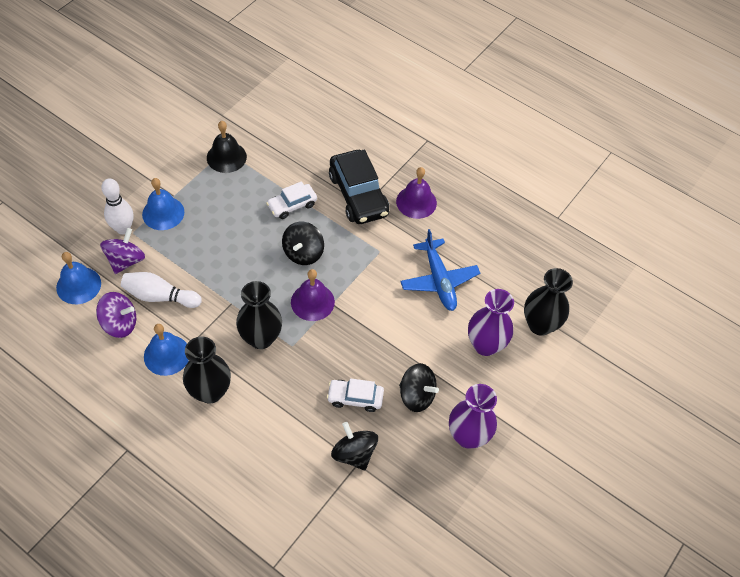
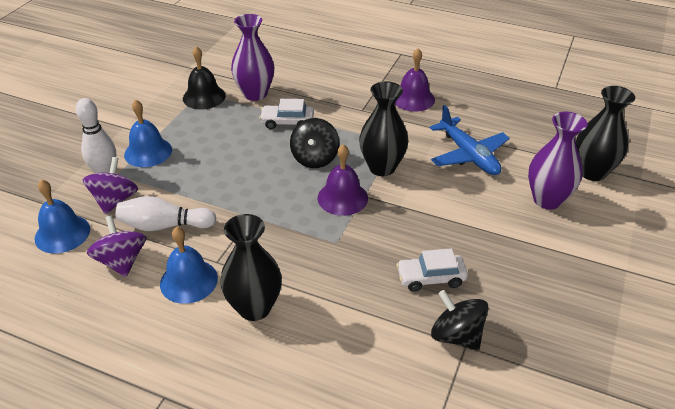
camera: 10 degrees left, 15 degrees down
purple spinning top [96,292,136,338] -> purple spinning top turned 105 degrees counterclockwise [87,215,146,277]
black vase [236,281,282,349] -> black vase moved to [359,81,409,176]
white car [266,181,317,219] -> white car turned 45 degrees clockwise [259,99,314,129]
black car [329,149,389,224] -> none
black spinning top [399,363,439,412] -> none
purple vase [449,384,497,449] -> purple vase moved to [231,14,274,101]

